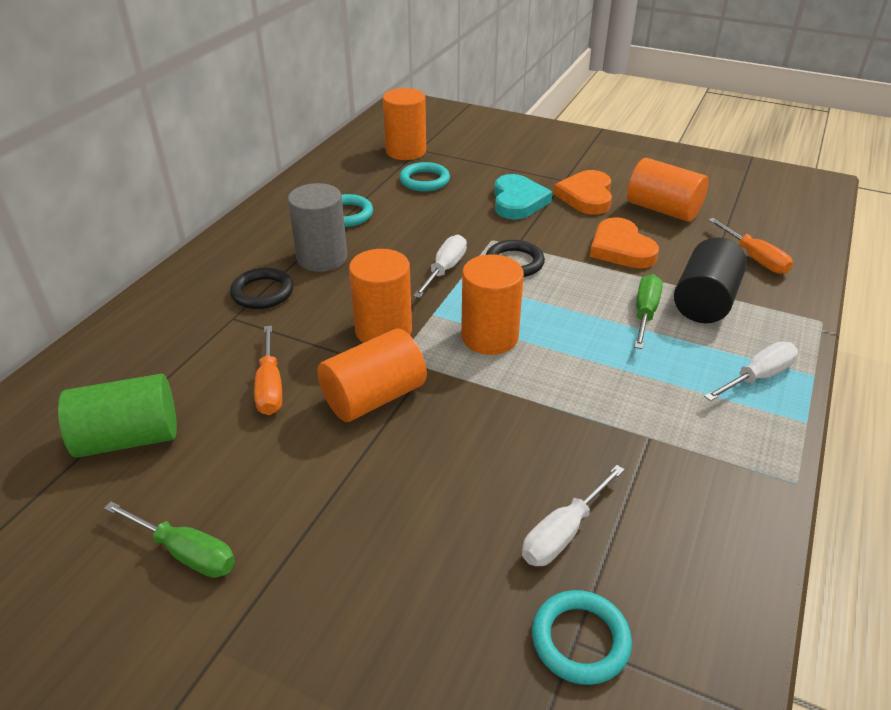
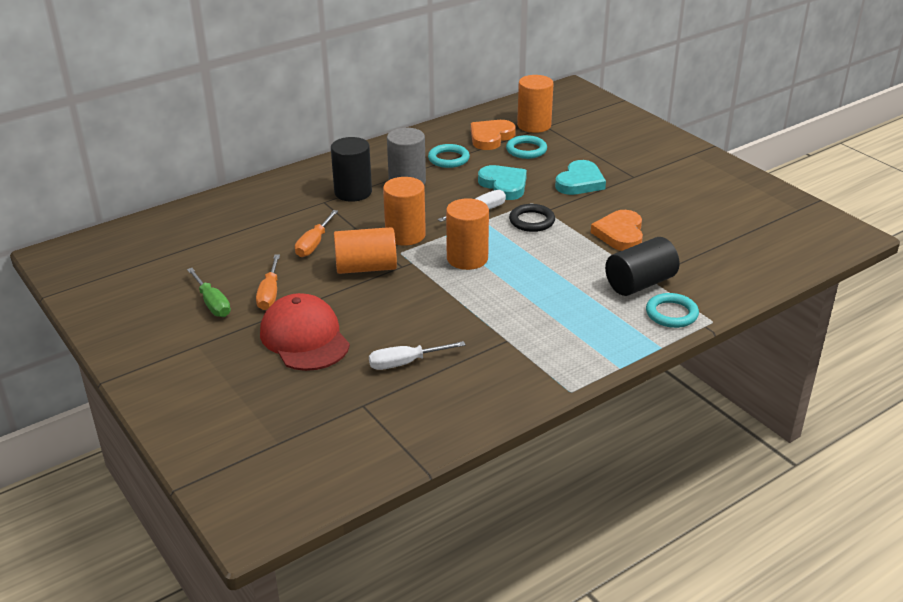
camera: 30 degrees right, 5 degrees down
green cylinder [58,374,177,458] -> none
black ring [230,268,293,309] -> black cylinder [331,137,372,202]
turquoise ring [532,590,632,685] -> turquoise ring moved to [646,293,699,328]
orange heart [554,170,612,214] -> orange heart moved to [471,120,516,150]
orange cylinder [627,158,709,222] -> none
green screwdriver [634,274,663,349] -> none
white screwdriver [704,341,798,401] -> none
orange screwdriver [708,218,793,274] -> orange screwdriver moved to [256,255,280,310]
none -> red cap [260,293,350,371]
none -> turquoise heart [478,165,527,200]

